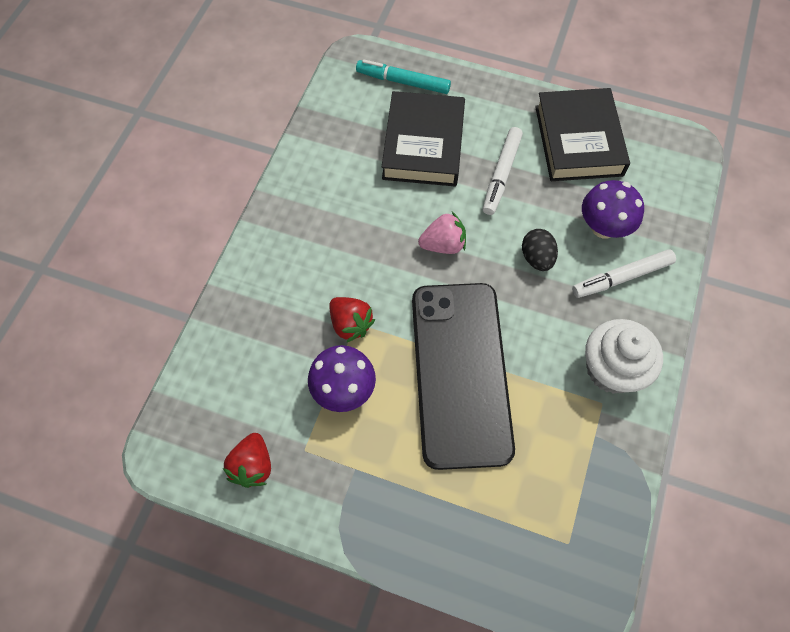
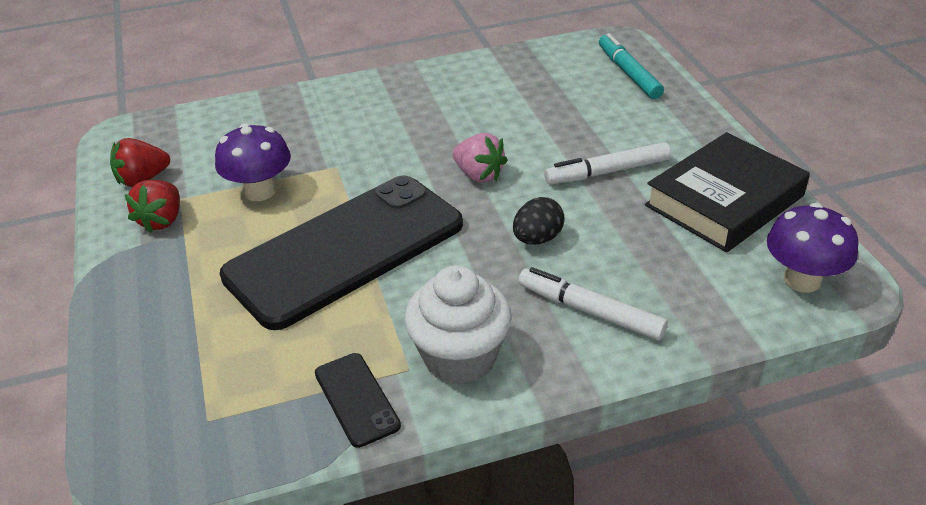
camera: 55 degrees right, 25 degrees down
red strawberry [329,297,375,343] -> red strawberry moved to [125,180,180,233]
black book [382,91,465,186] -> none
purple mushroom [582,180,644,239] -> purple mushroom moved to [767,203,858,293]
none -> black phone [315,353,401,448]

